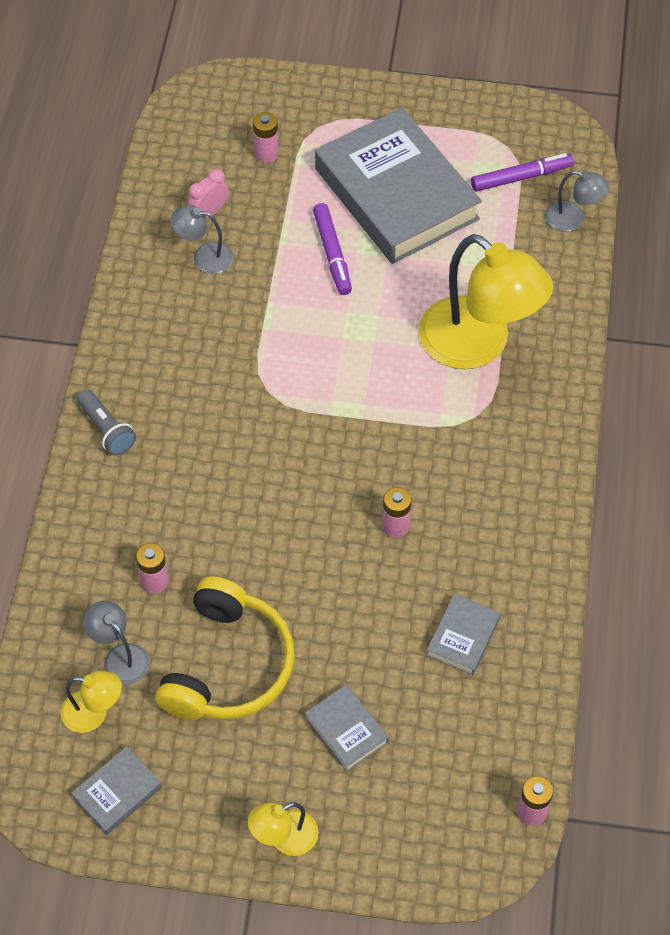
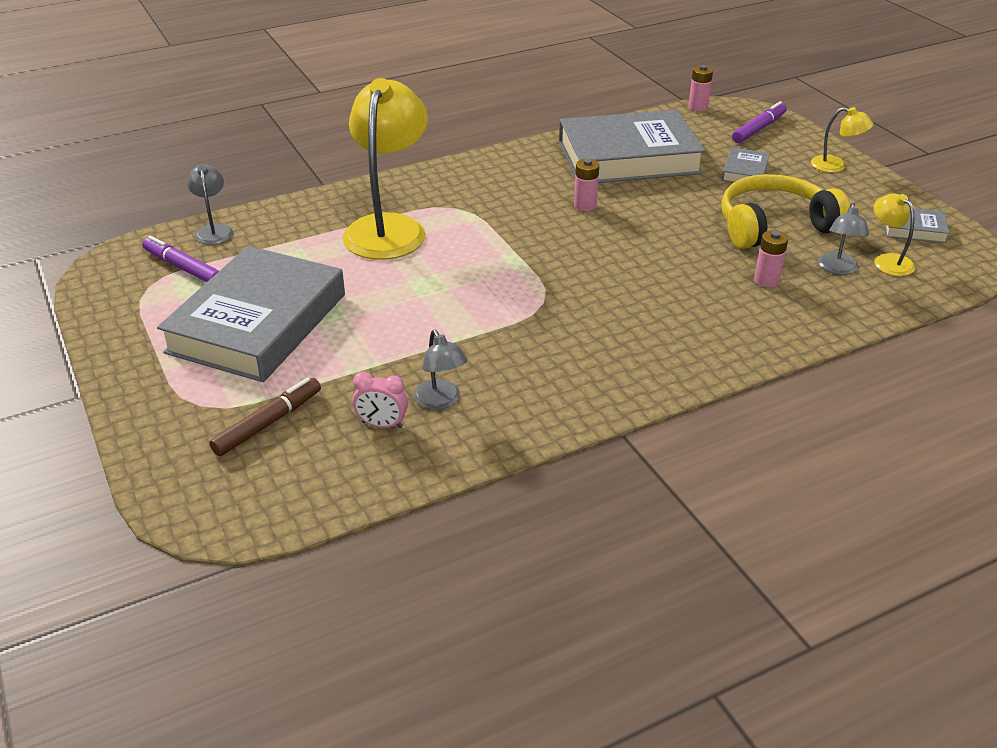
camera: 125 degrees left, 20 degrees down
grey flashlight [77,389,136,455] -> none
pink battery [253,112,279,163] -> brown marker [209,377,321,456]
purple marker [313,203,352,295] -> purple marker moved to [732,101,787,143]
grey book [426,594,501,675] -> grey book [559,110,705,183], size x2.39

